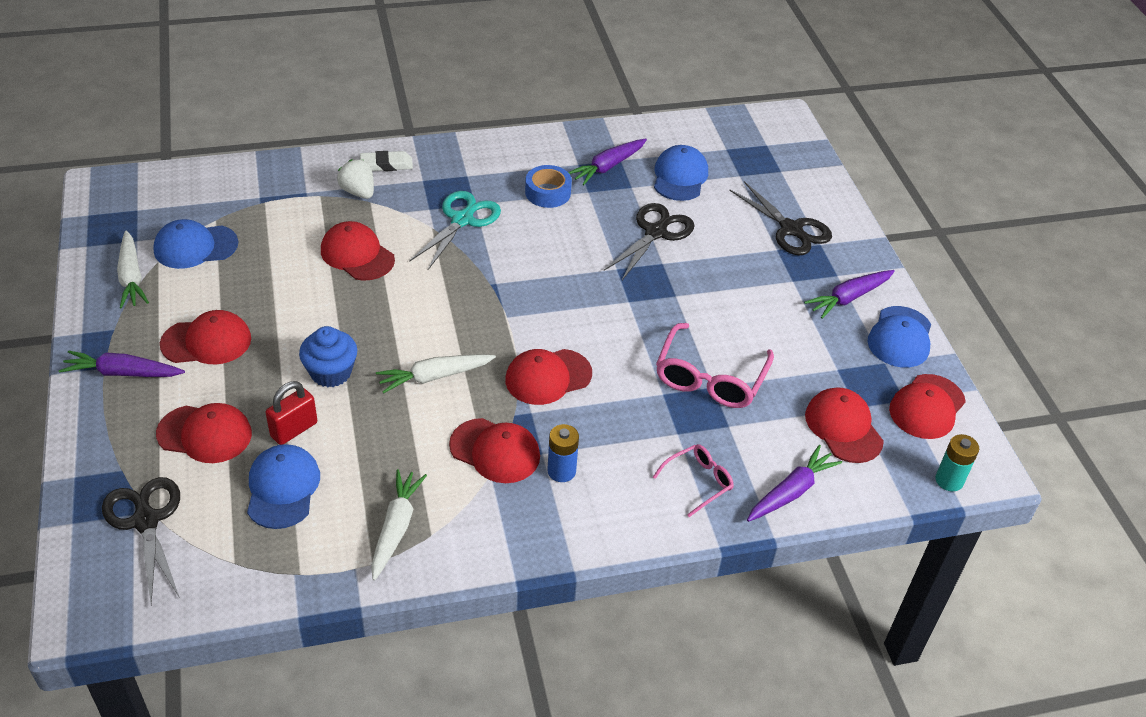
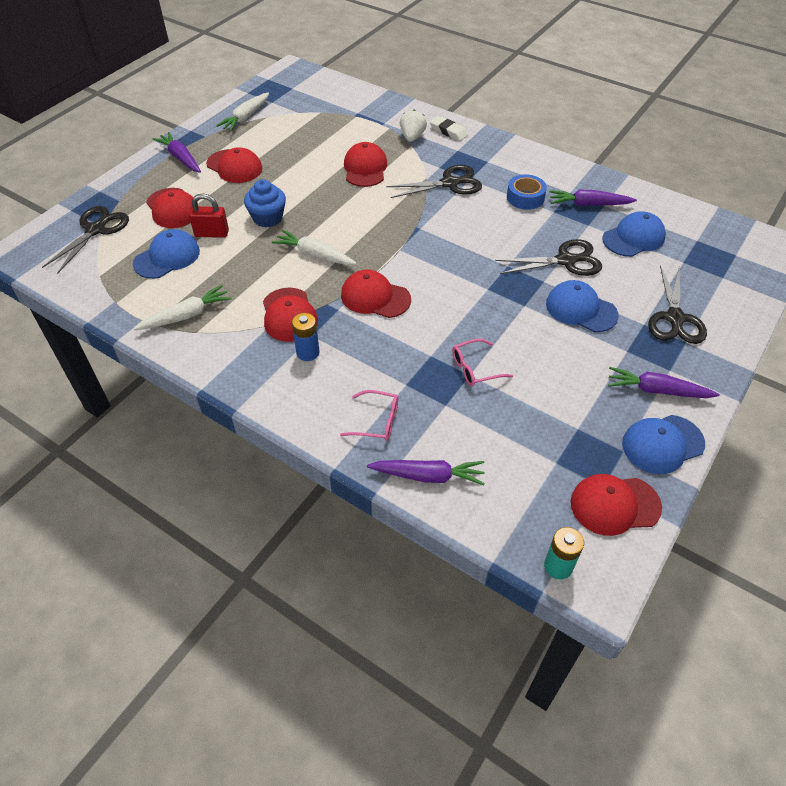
camera: 50 degrees right, 5 degrees up
blue cap [153,219,238,269] -> blue cap moved to [546,280,619,332]
turquoise scissors [409,191,501,270] -> black scissors [386,165,482,198]
pink glasses [656,323,774,408] -> pink glasses [452,339,513,386], size x0.57
red cap [805,387,884,463] -> none

